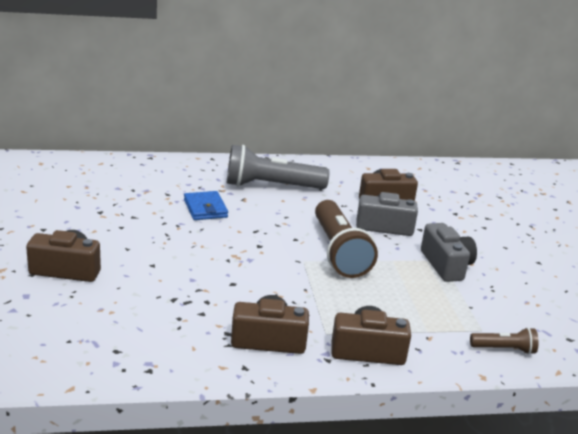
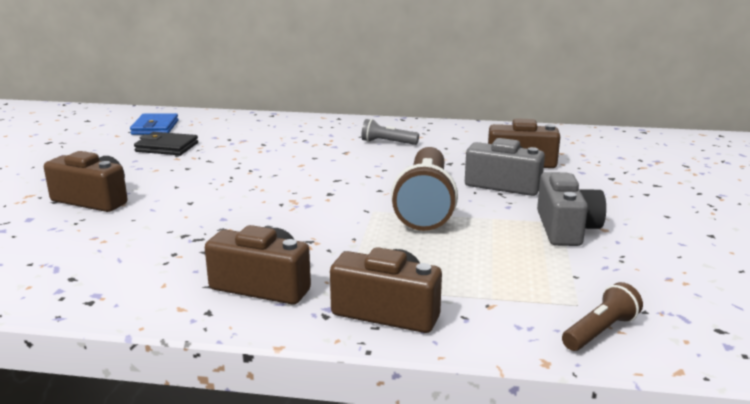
camera: 20 degrees right, 5 degrees down
blue wallet [184,191,228,220] -> blue wallet moved to [130,113,179,135]
grey flashlight [227,145,329,189] -> grey flashlight [361,119,419,145], size x0.47
brown flashlight [470,327,538,355] -> brown flashlight turned 60 degrees counterclockwise [562,282,643,351]
none -> black wallet [134,132,198,155]

